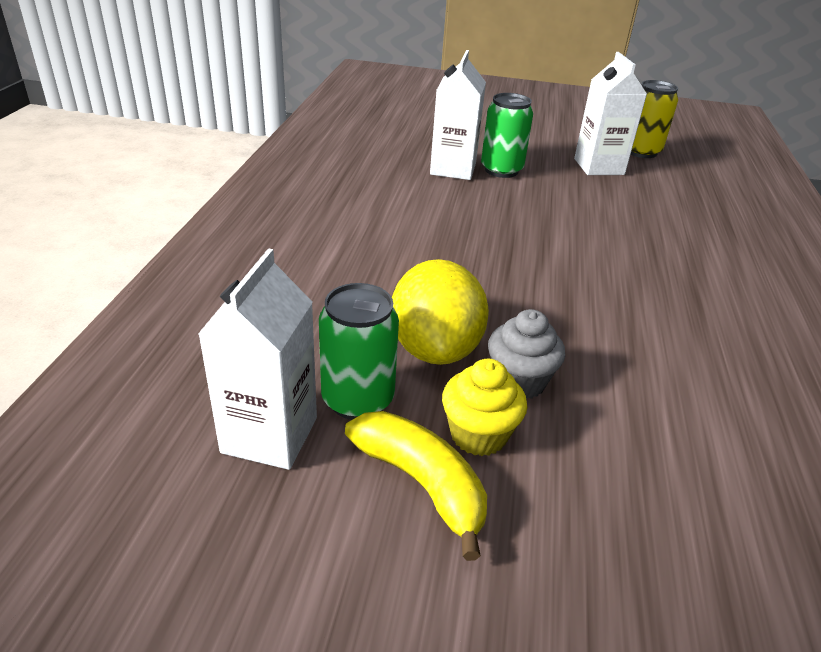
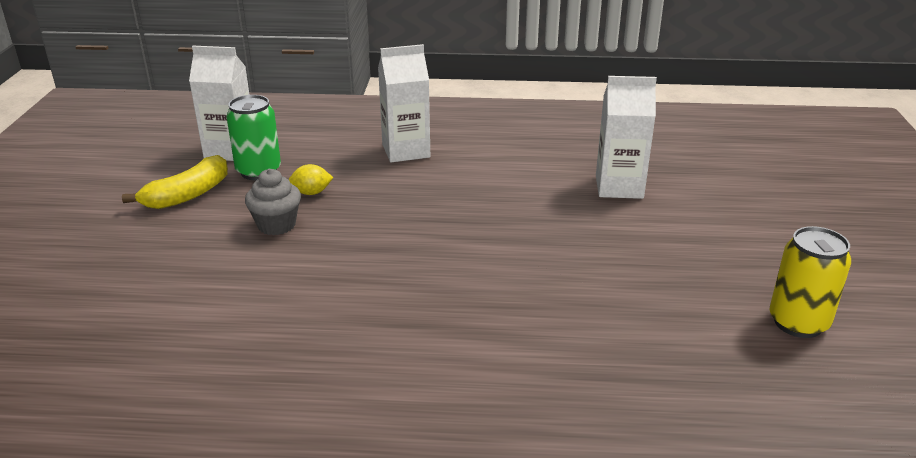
camera: 85 degrees right, 5 degrees down
yellow lemon [392,259,489,365] -> yellow lemon [289,164,333,195], size x0.45
yellow cupcake [442,359,527,456] -> none
green can [481,93,533,178] -> none
white carton [574,52,647,175] -> white carton moved to [378,44,430,162]

